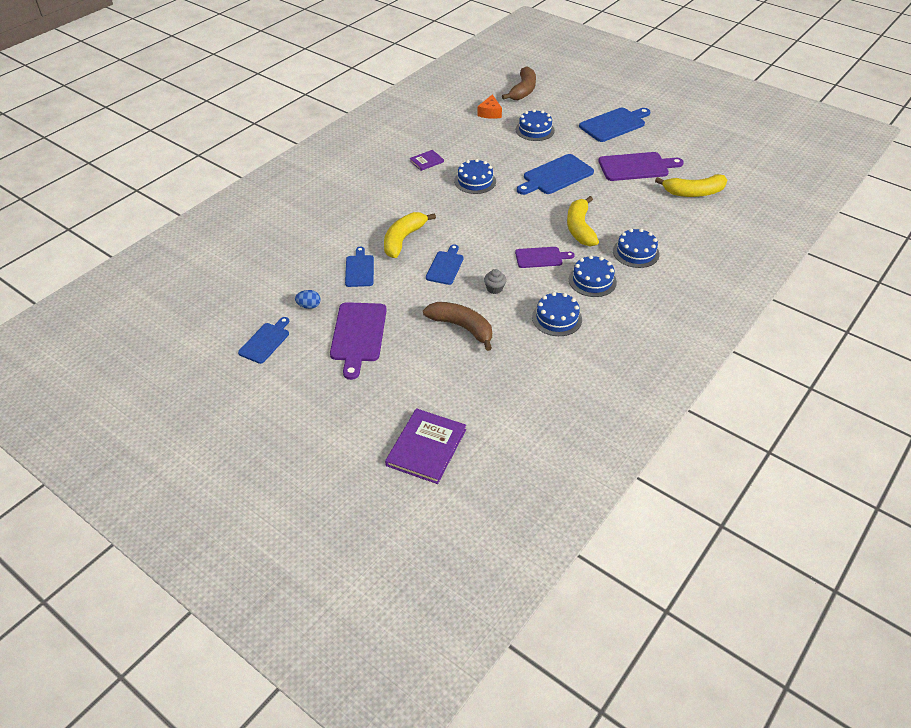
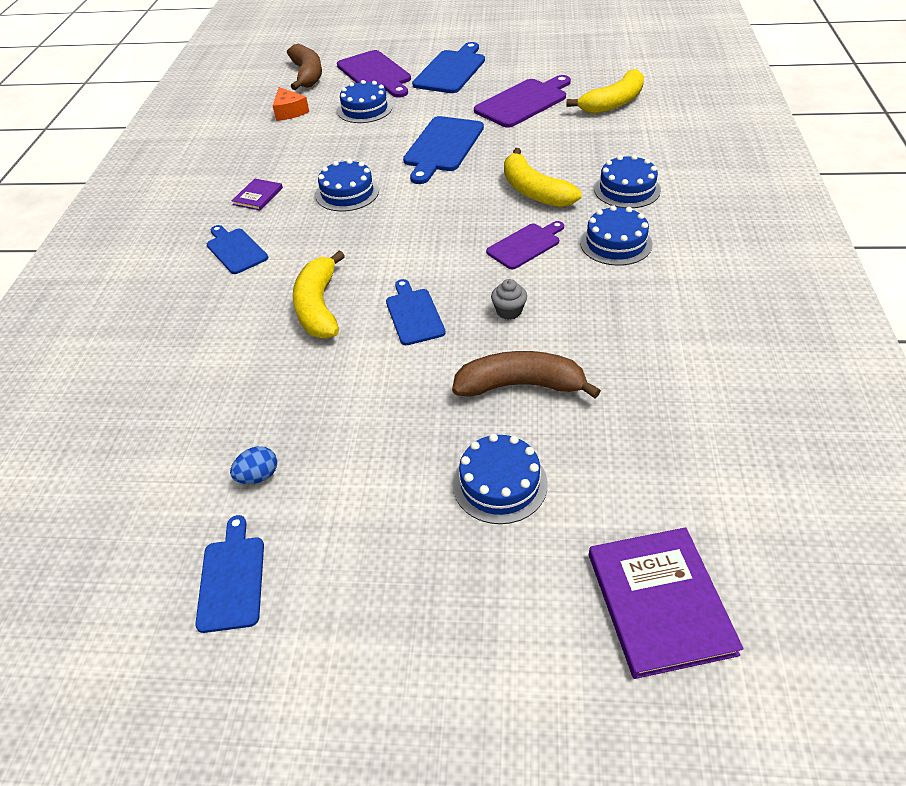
camera: 30 degrees left, 0 degrees up
purple cutting board [330,302,387,380] -> purple cutting board moved to [337,50,411,98]
blue cutting board [345,247,374,287] -> blue cutting board moved to [207,225,268,274]
blue cake [532,292,582,336] -> blue cake moved to [453,434,548,524]

